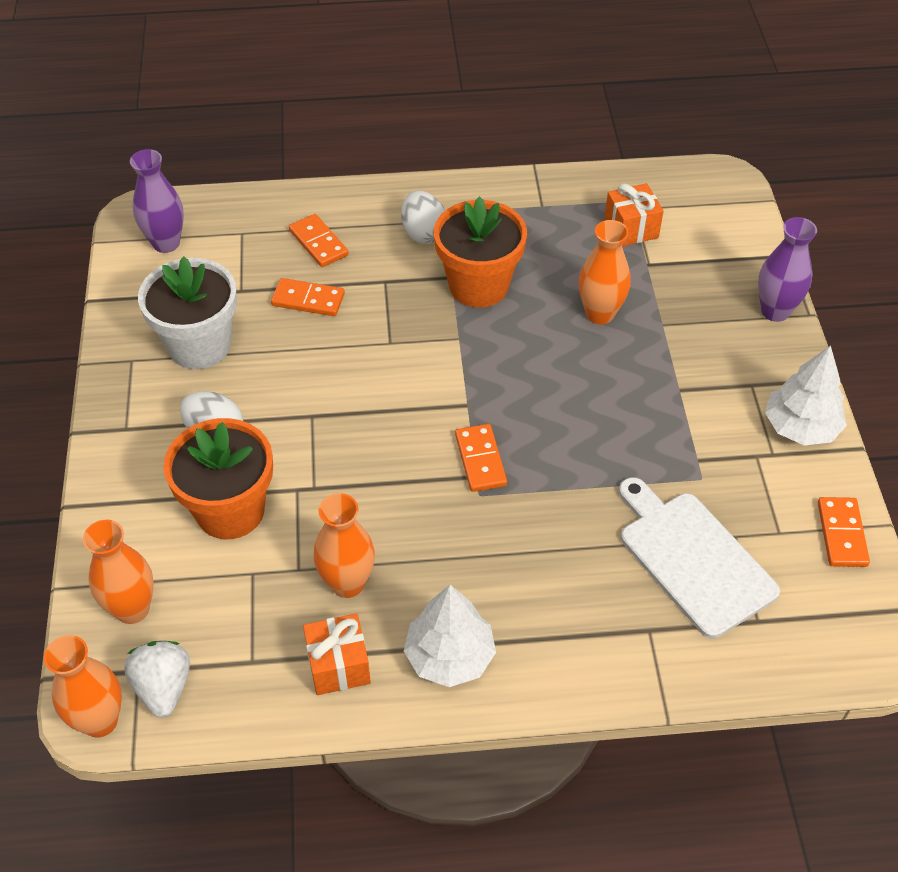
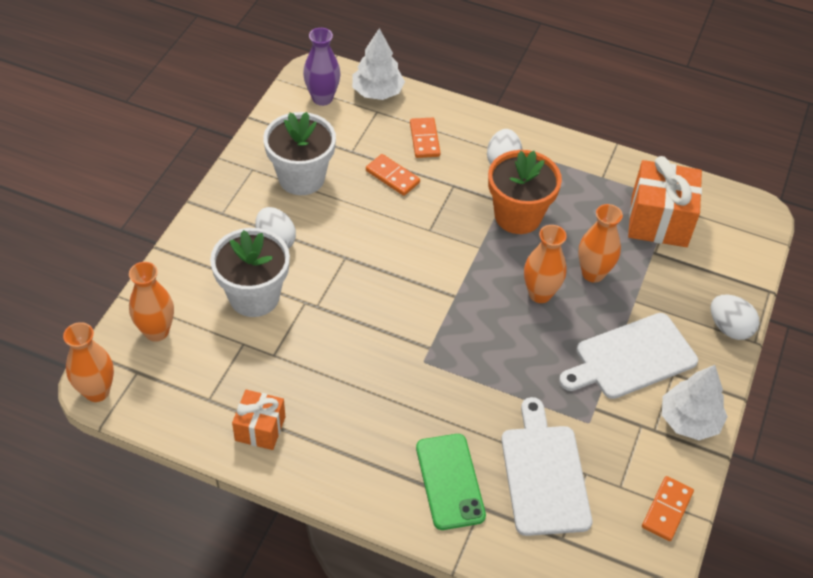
camera: 25 degrees right, 0 degrees up
white strawberry [124,641,190,718] -> none
orange flower pot [163,418,273,539] -> white flower pot [210,228,290,317]
orange vase [314,493,375,598] -> orange vase moved to [524,225,567,303]
white tree [404,585,496,687] -> white tree moved to [352,28,405,100]
orange domino [455,424,507,492] -> none
orange gift [604,183,664,246] -> orange gift [628,156,702,247], size x1.71
purple vase [758,217,817,322] -> white egg [710,295,760,340]
none -> green phone [416,434,486,530]
none -> white cutting board [559,313,698,399]

